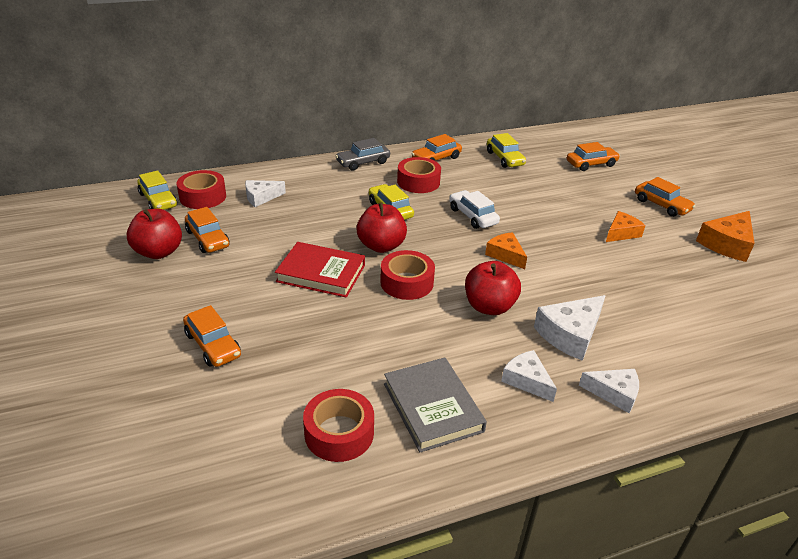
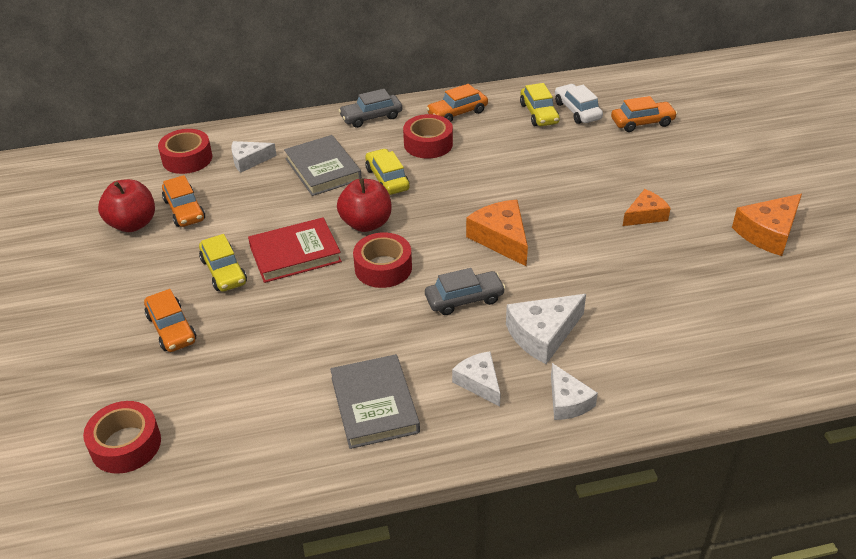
camera: 10 degrees right, 5 degrees up
yellow car [137,170,178,210] -> yellow car moved to [199,234,247,292]
red book [275,242,365,298] -> red book turned 45 degrees counterclockwise [248,218,342,283]
red tape [303,389,374,462] -> red tape moved to [83,401,161,474]
white car [449,190,500,229] -> white car moved to [555,84,603,124]
red apple [465,261,521,315] -> grey car [425,268,506,315]
orange cheese [485,232,527,269] -> orange cheese [466,200,528,267], size x1.53
white cheese [579,369,639,413] -> white cheese turned 45 degrees clockwise [551,363,598,420]
orange car [635,177,696,217] -> none
none -> grey book [284,135,362,196]

